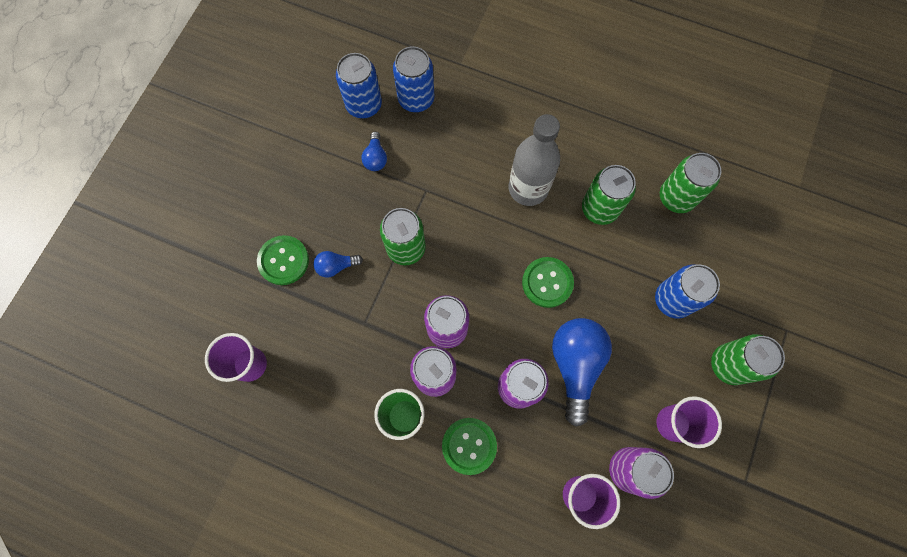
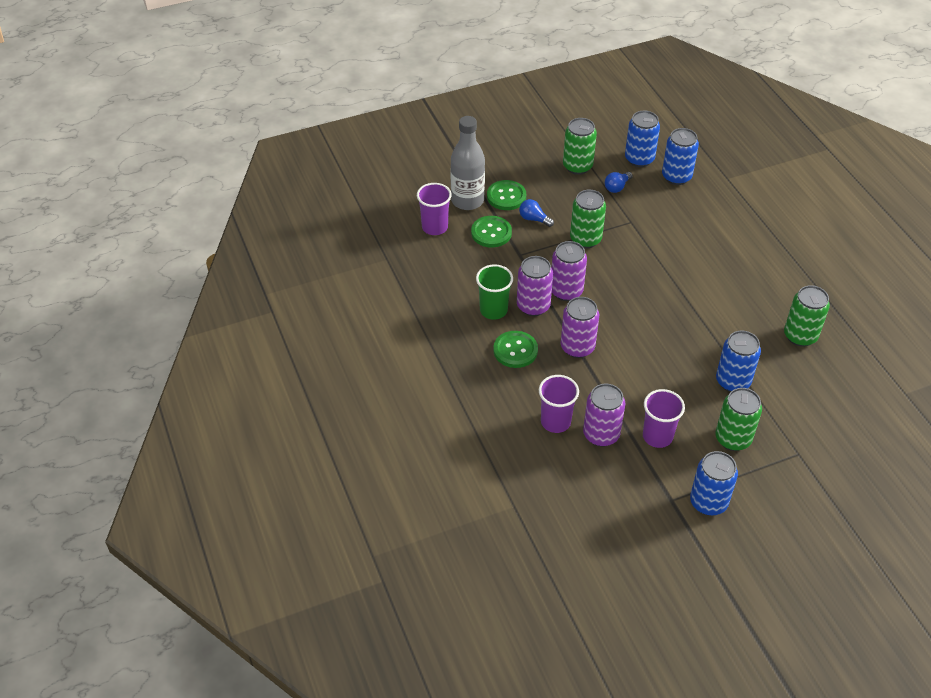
camera: 45 degrees right, 25 degrees down
grey bottle [509,114,560,206] -> grey bottle moved to [450,116,485,210]
green button [522,257,574,308] -> green button moved to [471,216,512,248]
blue light bulb [552,318,612,427] -> none
green can [582,165,636,225] -> green can moved to [563,118,597,175]
none -> blue can [690,451,738,516]

